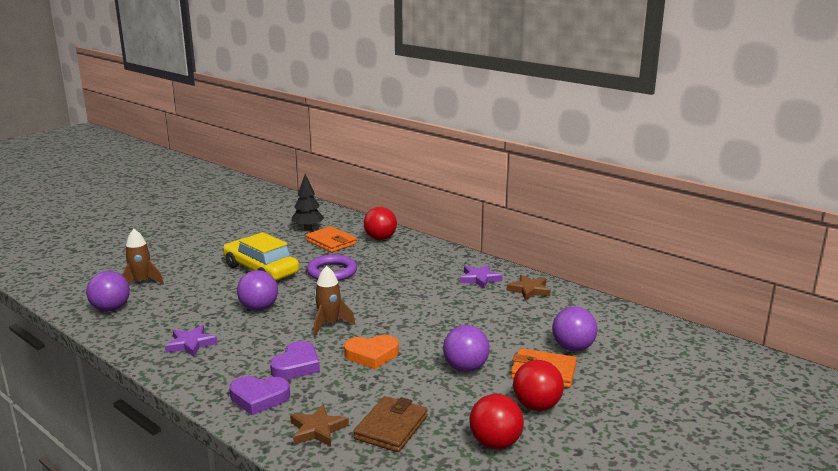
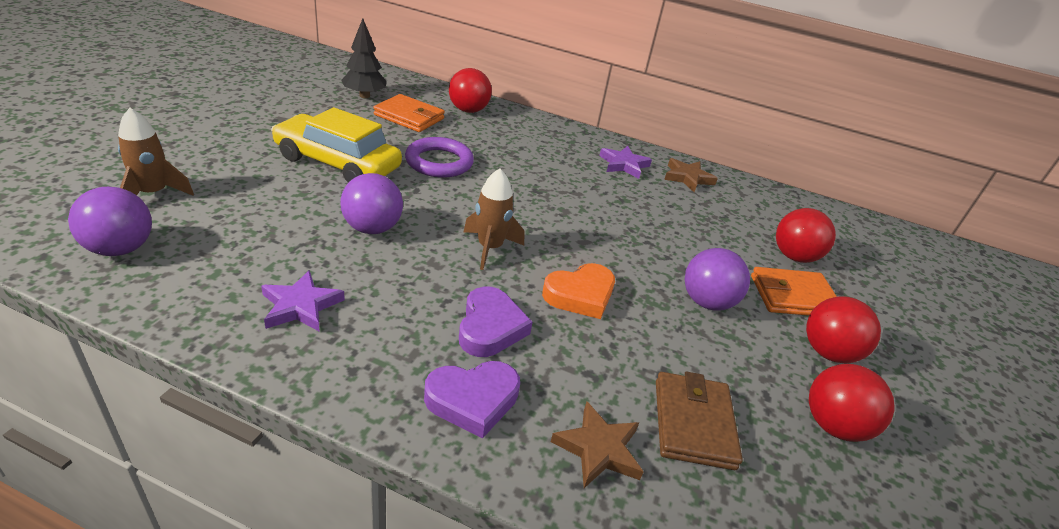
camera: 25 degrees left, 15 degrees up
purple ball [552,307,597,351] -> red ball [776,208,836,263]

